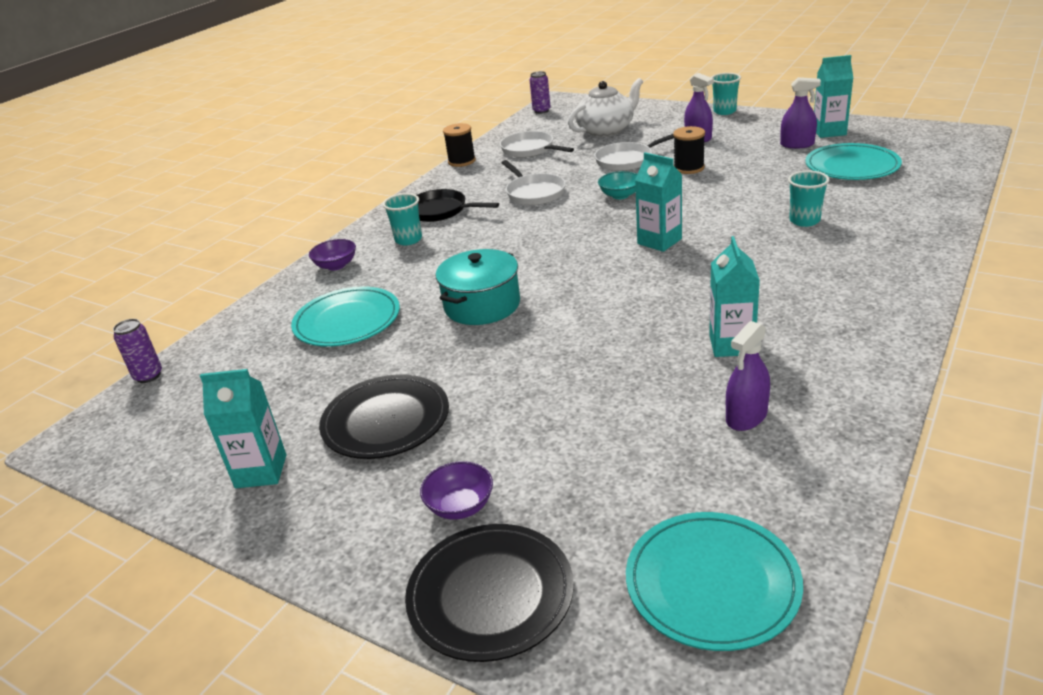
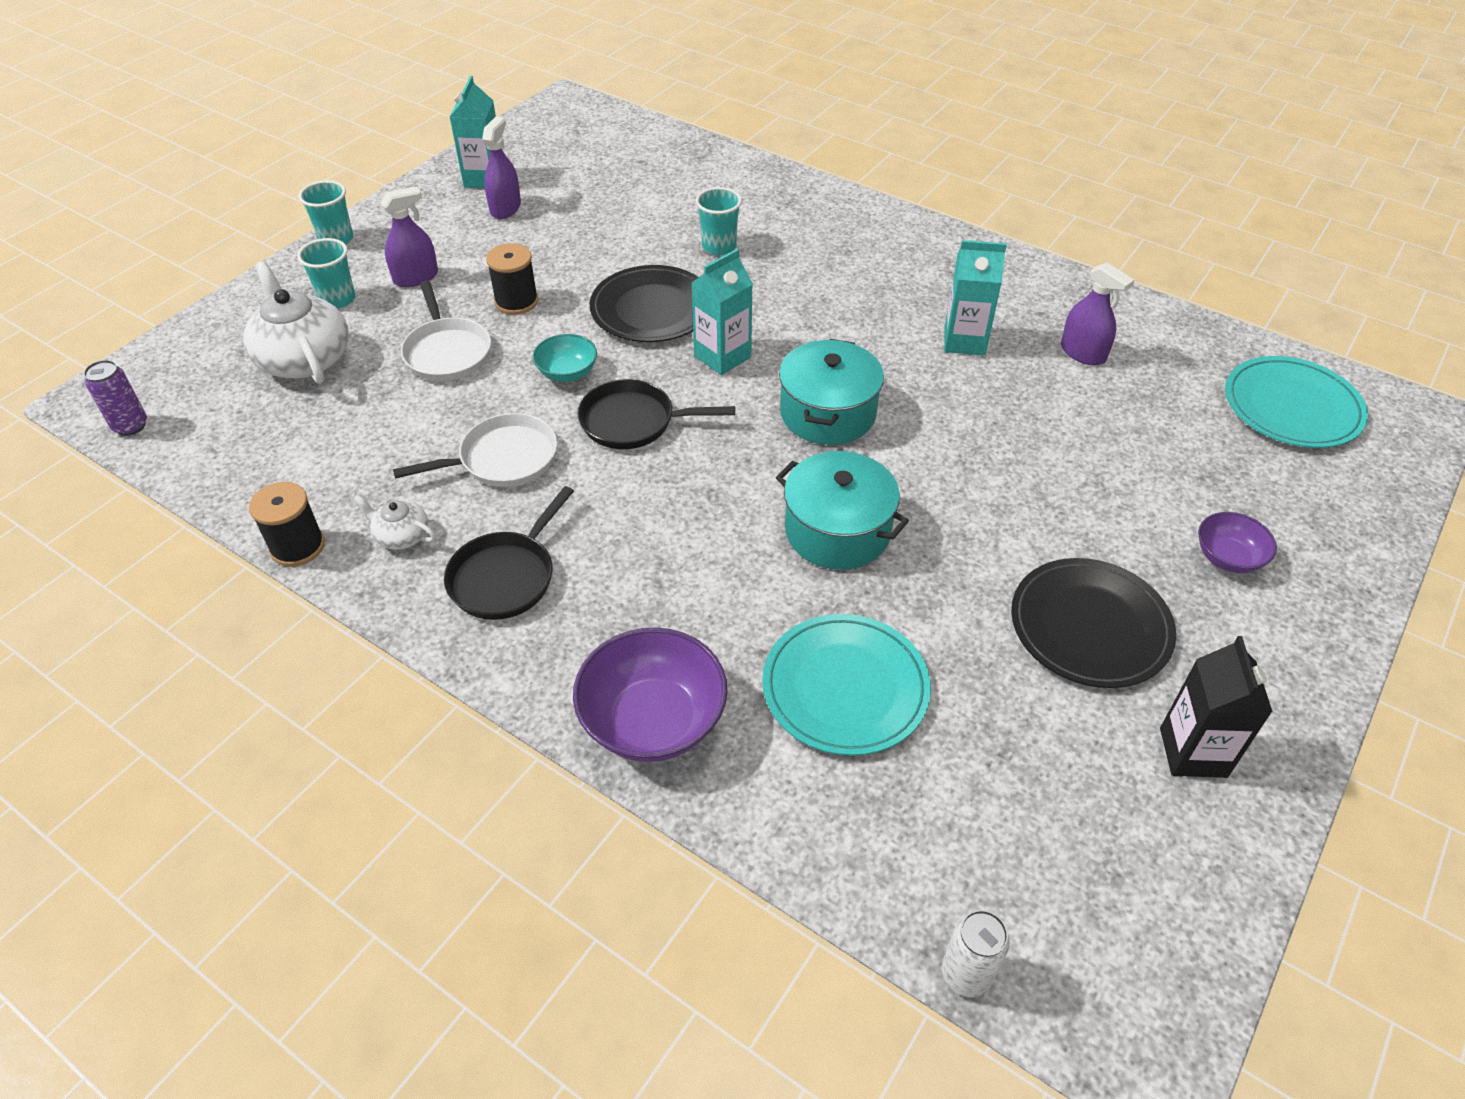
camera: 90 degrees left, 15 degrees up
purple can [113,319,162,383] -> white can [942,910,1010,997]
turquoise carton [200,369,286,488] -> black carton [1160,636,1273,778]
purple bowl [309,239,356,270] -> purple bowl [573,627,728,762], size x1.79
turquoise cup [383,193,422,245] -> turquoise cup moved to [297,238,355,309]
black plate [405,524,574,662] -> black plate moved to [590,265,699,342]
white pan [500,131,574,158] -> none
turquoise plate [805,143,902,180] -> none
none -> white teapot [354,494,436,550]
none -> black pan [578,379,735,449]
none -> turquoise pot [779,339,884,445]

